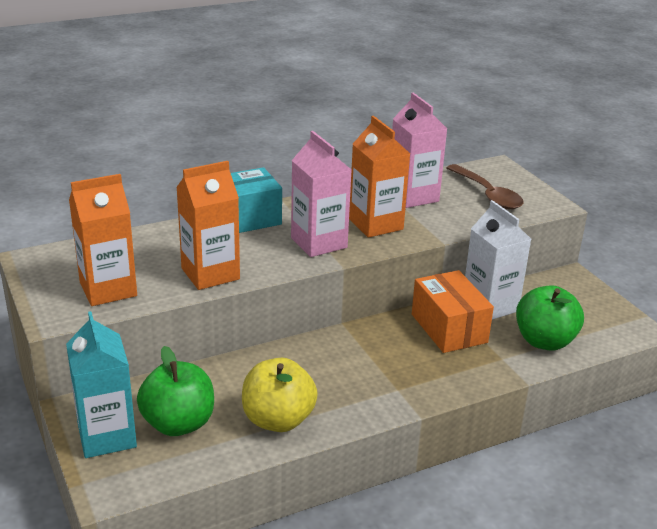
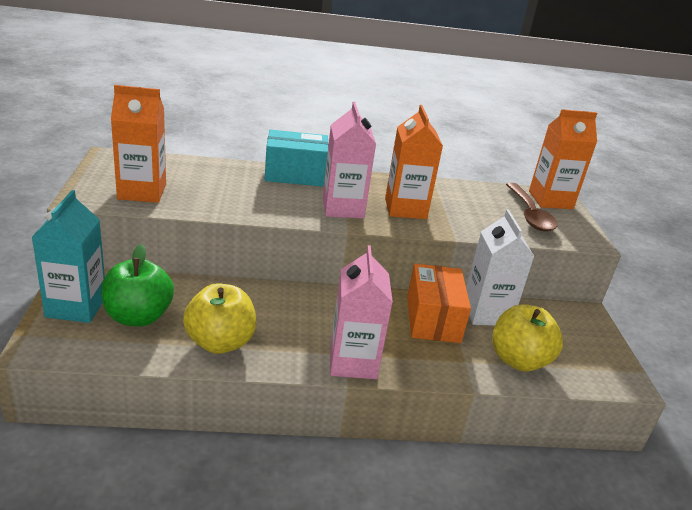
camera: 20 degrees right, 0 degrees up
orange carton [176,161,240,290] -> orange carton moved to [529,109,597,209]
pink carton [392,93,447,208] -> pink carton moved to [330,245,393,379]
green apple [516,285,584,351] -> yellow apple [492,304,563,371]

